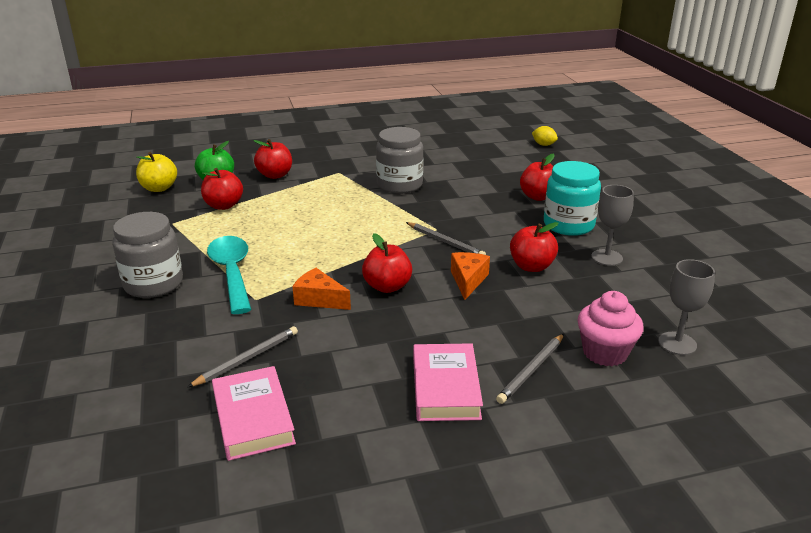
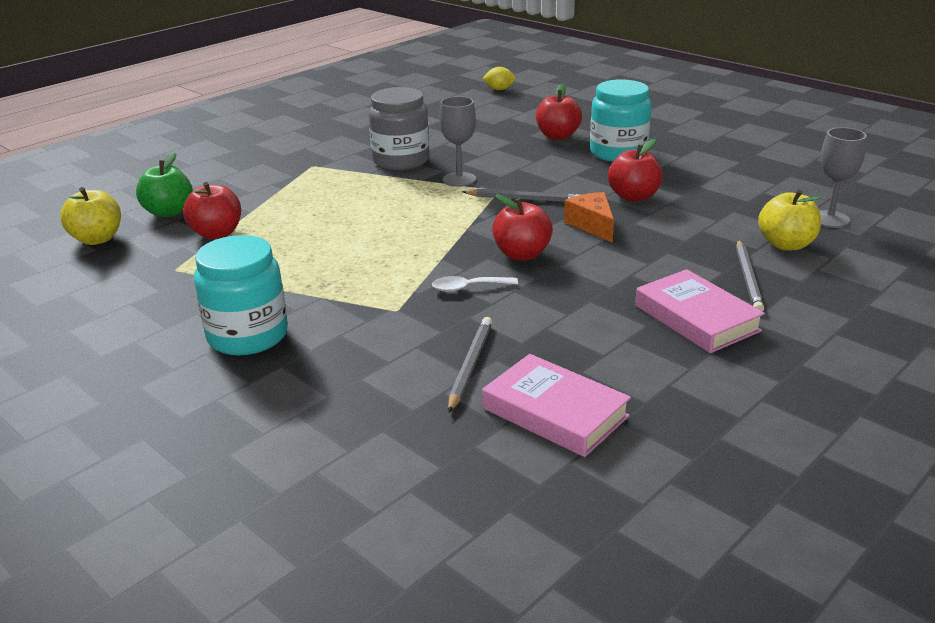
camera: 30 degrees left, 0 degrees up
grey jar [112,212,183,298] -> turquoise jar [194,235,288,355]
turquoise spoon [207,236,252,314] -> none
red apple [253,139,292,179] -> none
orange cheese [292,268,351,310] -> white spoon [432,276,518,292]
pink cupcake [577,291,644,366] -> yellow apple [758,190,821,251]
grey goblet [591,185,634,266] -> grey goblet moved to [439,96,476,187]

